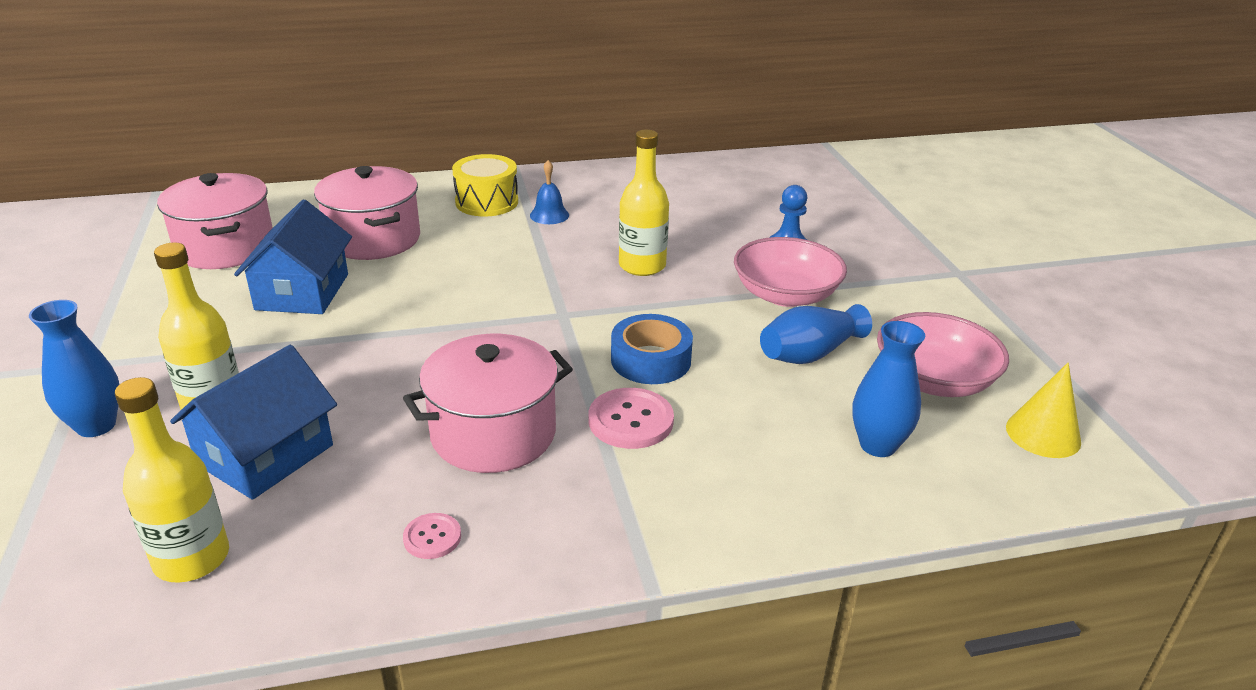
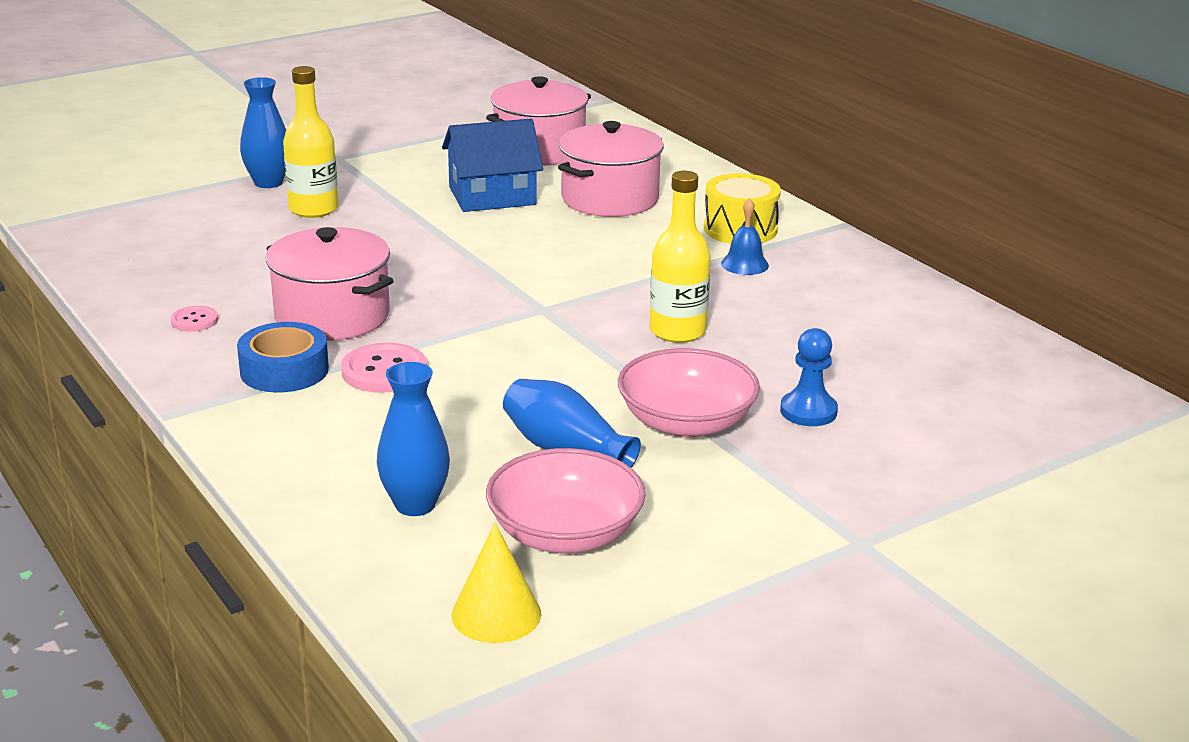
camera: 70 degrees right, 5 degrees down
yellow bottle [115,377,229,583] -> none
blue house [170,345,337,500] -> none
blue tape [611,314,693,384] -> blue tape moved to [237,322,329,393]

